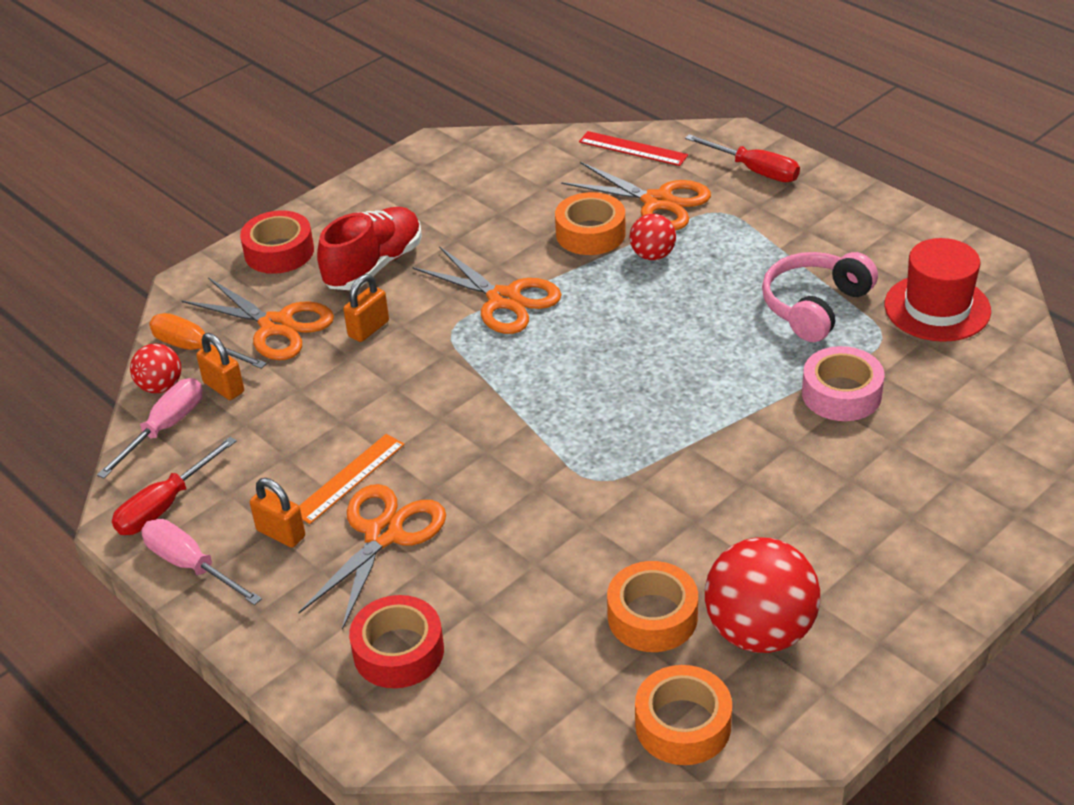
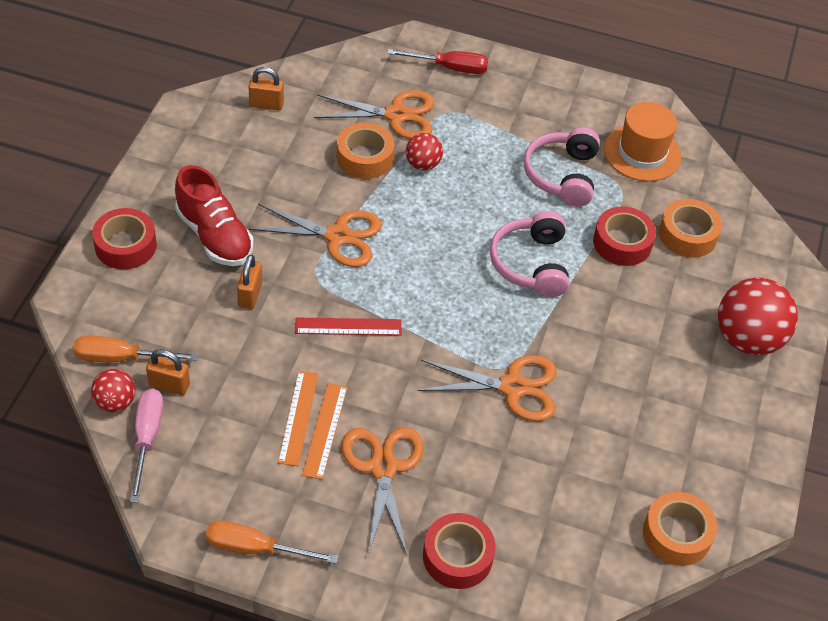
camera: 35 degrees left, 10 degrees up
red screwdriver [112,437,237,535] -> none
pink screwdriver [141,519,262,605] -> orange screwdriver [205,521,339,564]
orange scissors [182,277,334,360] -> orange scissors moved to [418,355,557,421]
orange padlock [250,478,305,548] -> orange padlock moved to [248,67,284,110]
red shoe [317,207,422,290] -> red shoe turned 135 degrees clockwise [175,165,253,266]
red ruler [579,131,688,166] -> red ruler moved to [295,318,402,336]
orange tape [607,561,698,652] -> orange tape moved to [659,199,722,258]
red ball [705,537,820,653] -> red ball moved to [718,278,798,355]
pink tape [802,346,885,421] -> red tape [593,207,656,266]
red hat [884,238,991,342] -> orange hat [604,102,681,181]
none -> orange ruler [278,371,318,466]
none -> pink headphones [490,211,569,297]

